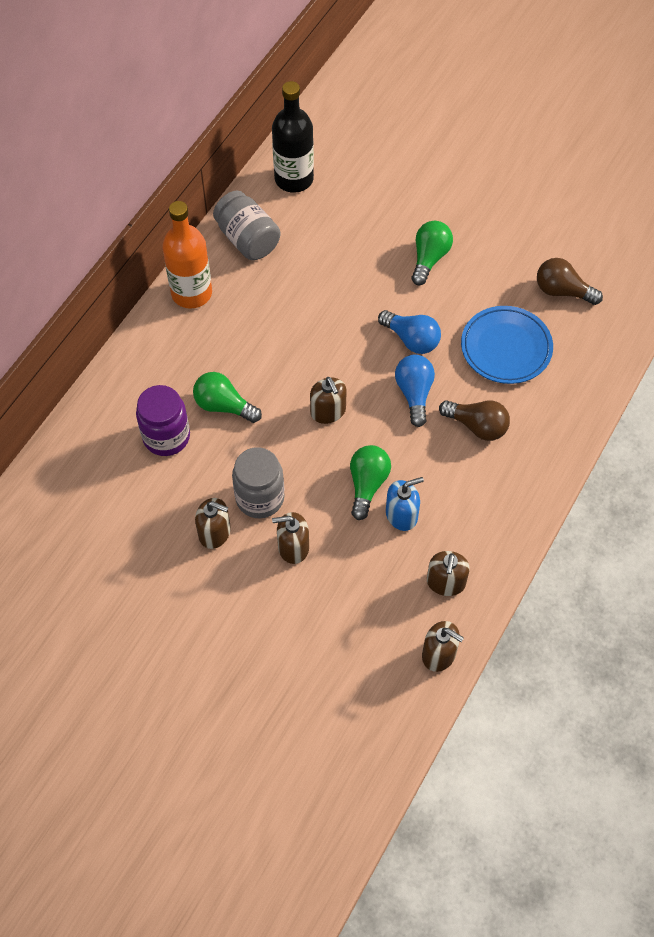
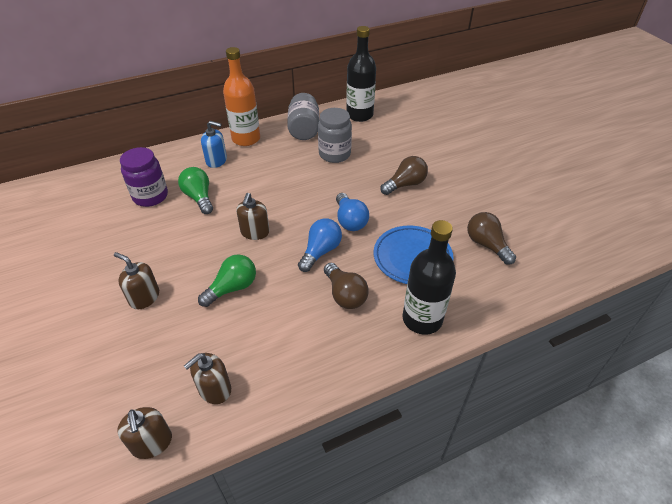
camera: 35 degrees right, 15 degrees down
brown soap dispenser [195,498,231,549] -> none
grey jar [232,447,284,519] -> grey jar moved to [318,108,352,163]
blue soap dispenser [386,477,424,531] -> blue soap dispenser moved to [201,121,227,168]
green light bulb [411,221,453,286] -> brown light bulb [380,156,428,195]
none -> black bottle [402,220,456,335]

